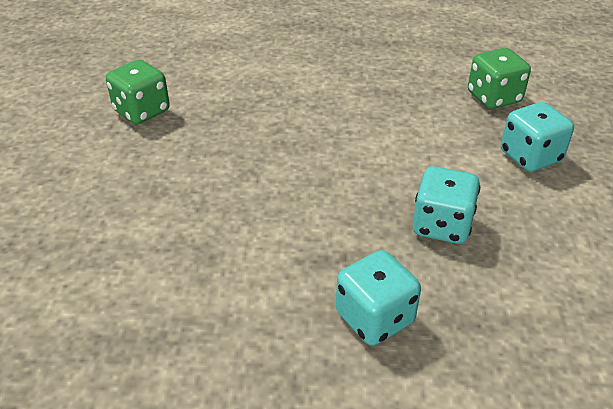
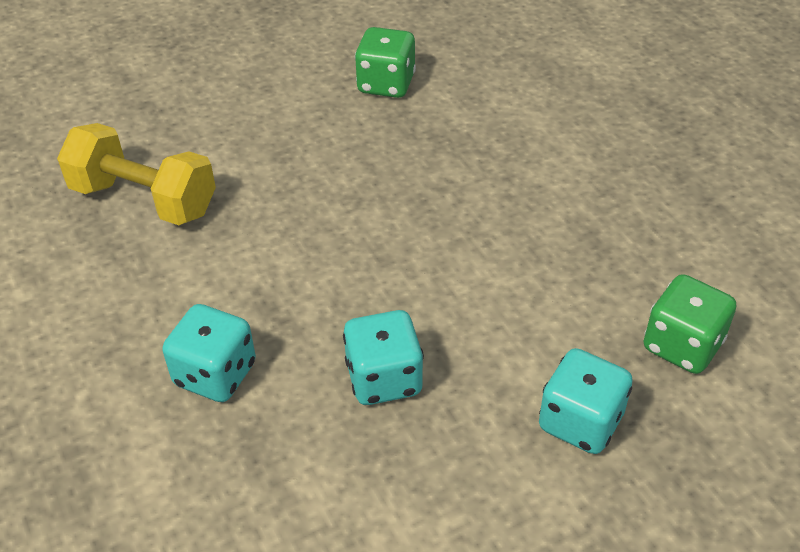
camera: 60 degrees right, 5 degrees up
none -> yellow dumbbell [57,123,216,225]

